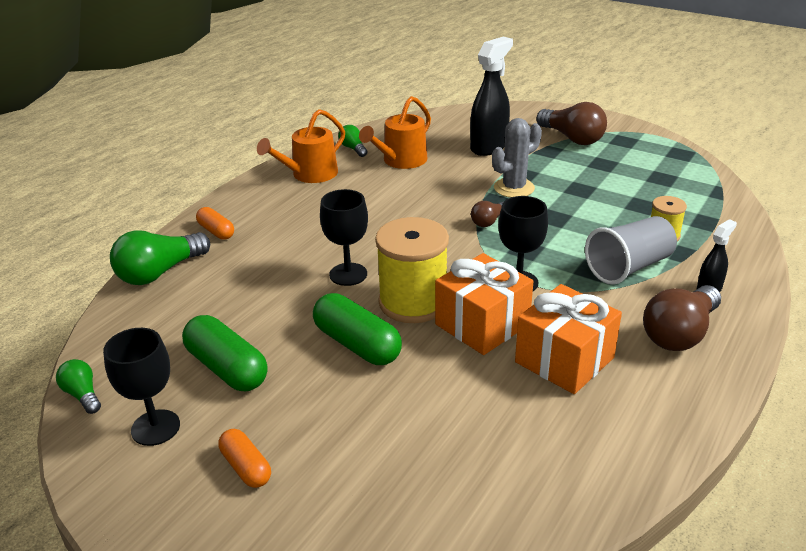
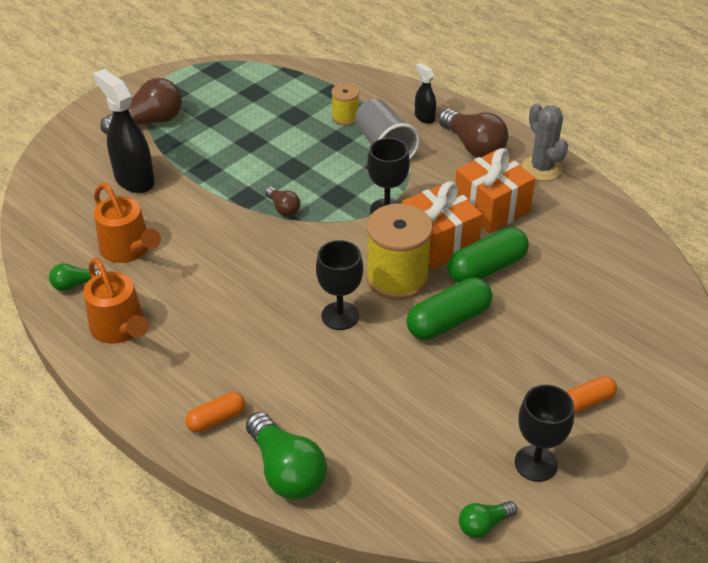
camera: 80 degrees left, 10 degrees up
green capsule [182,315,268,391] -> green capsule moved to [447,227,529,283]
grey cactus [492,118,542,198] -> grey cactus moved to [522,103,568,181]

